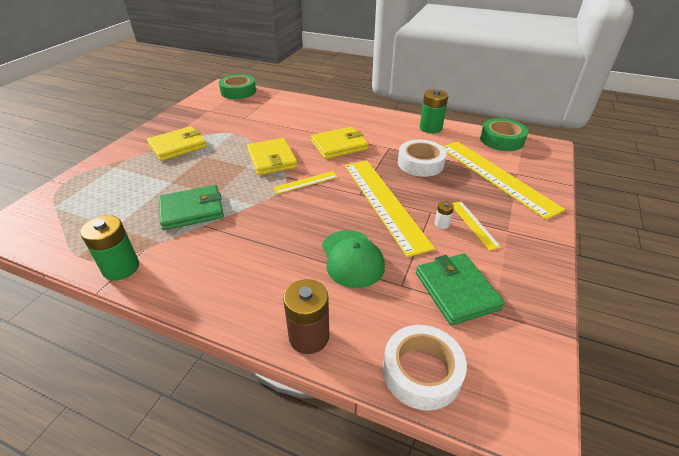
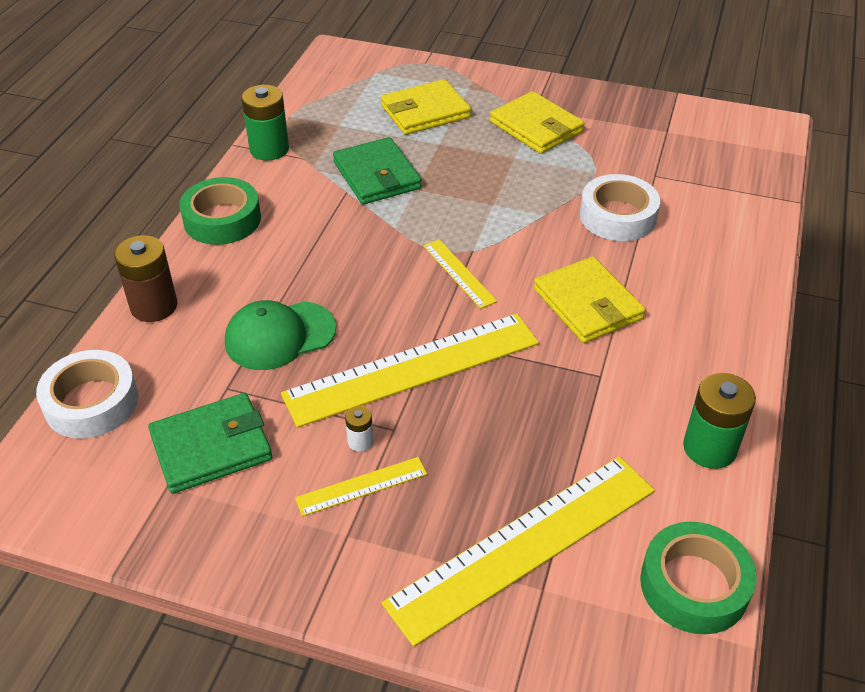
camera: 85 degrees right, 5 degrees up
green tape [219,74,256,99] -> green tape moved to [179,177,261,245]
yellow wallet [247,138,298,175] -> yellow wallet moved to [381,79,471,135]
white tape [398,140,447,177] -> white tape moved to [580,174,660,241]

